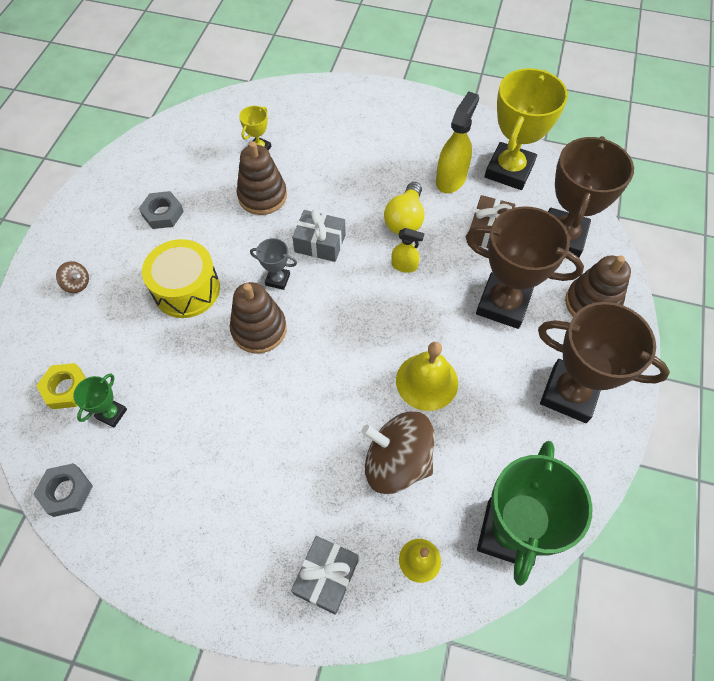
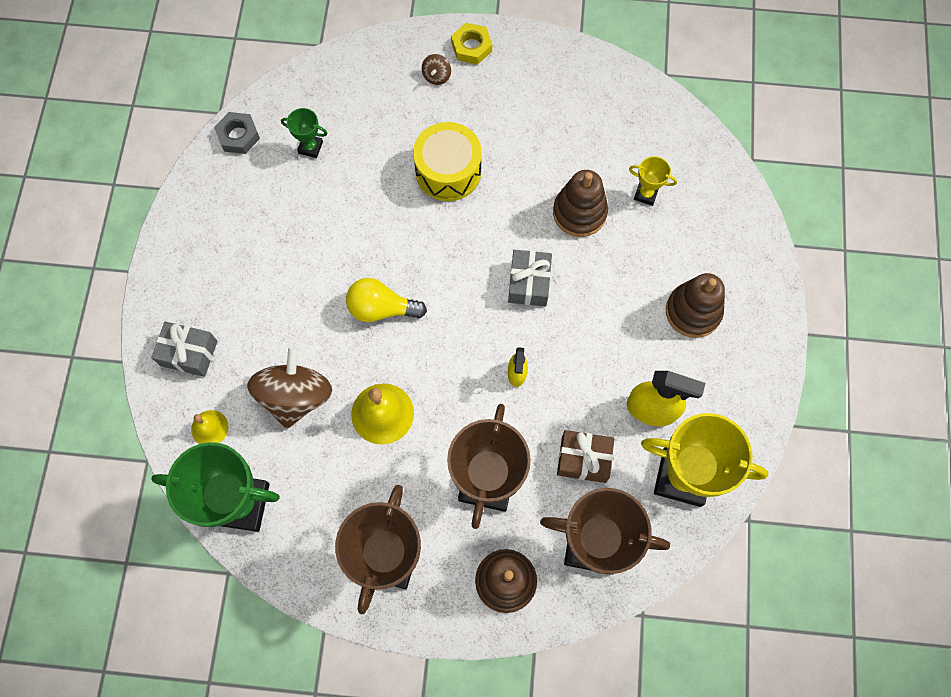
camera: 80 degrees right, 10 degrees up
yellow nut [36,363,86,409] -> yellow nut moved to [451,23,492,65]
grey nut [139,191,184,229] -> none
brown stacking toy [230,282,287,354] -> brown stacking toy moved to [666,273,725,338]
grey trophy [250,238,297,290] -> none
yellow light bulb [384,182,424,235] -> yellow light bulb moved to [346,278,427,322]

